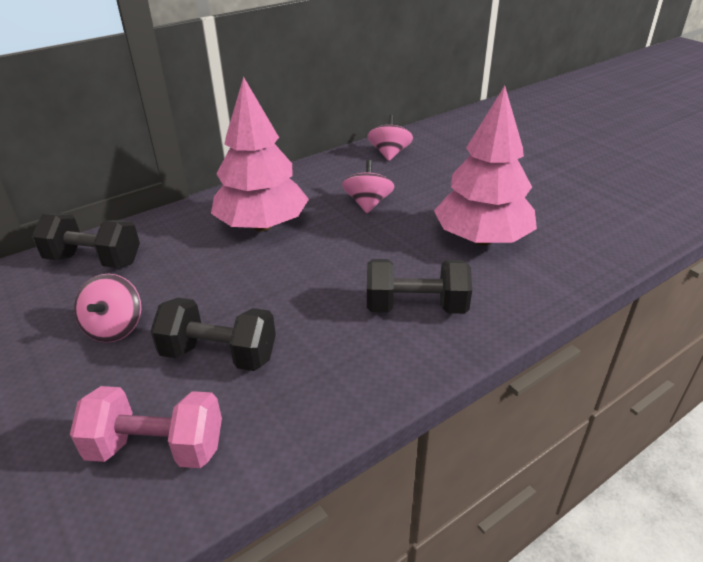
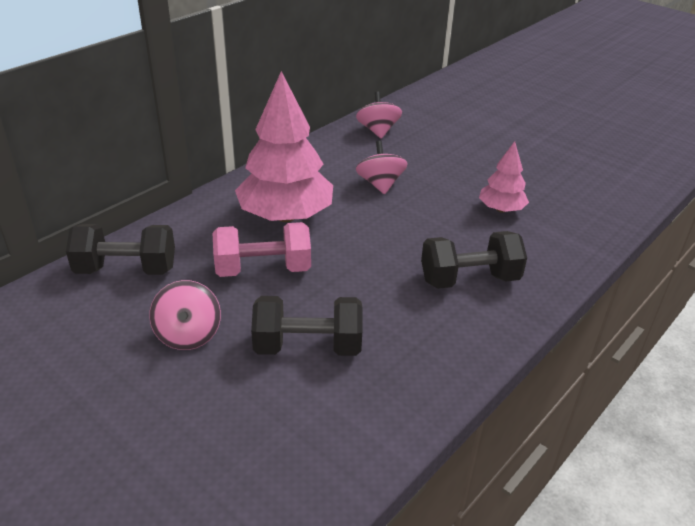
camera: 15 degrees left, 0 degrees up
pink dumbbell [70,386,222,468] -> pink dumbbell moved to [212,222,311,277]
pink tree [434,86,537,245] -> pink tree [479,141,529,213], size x0.52

